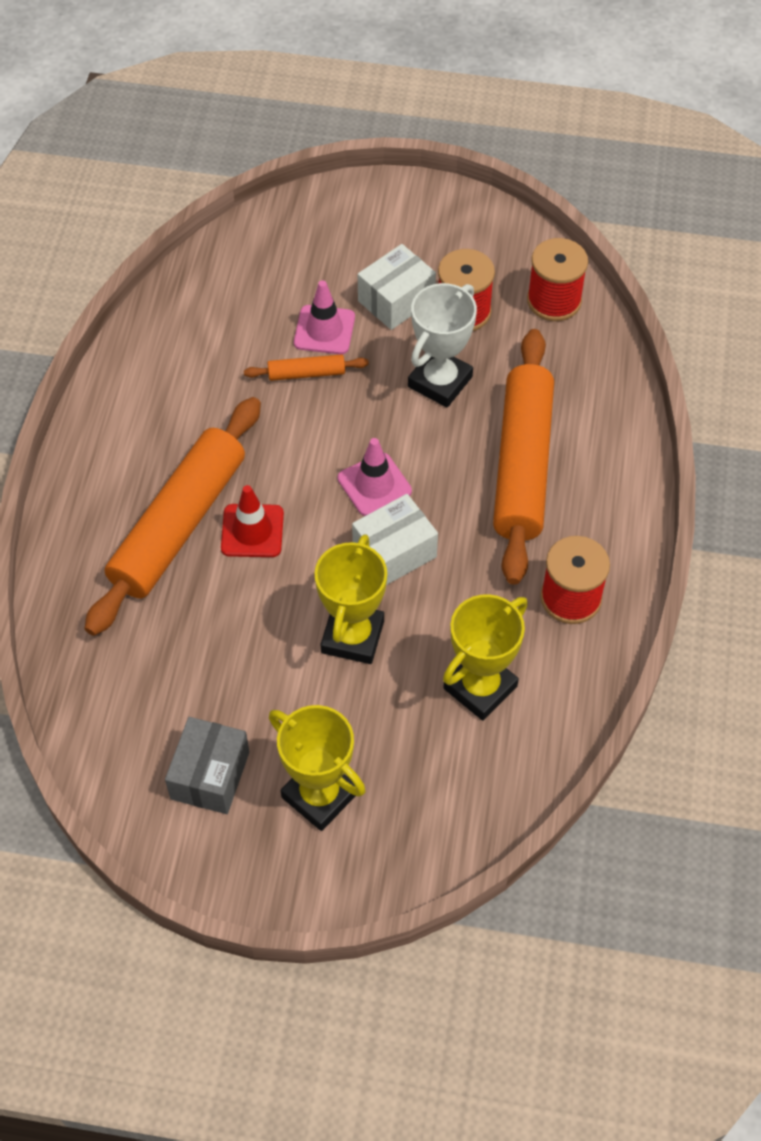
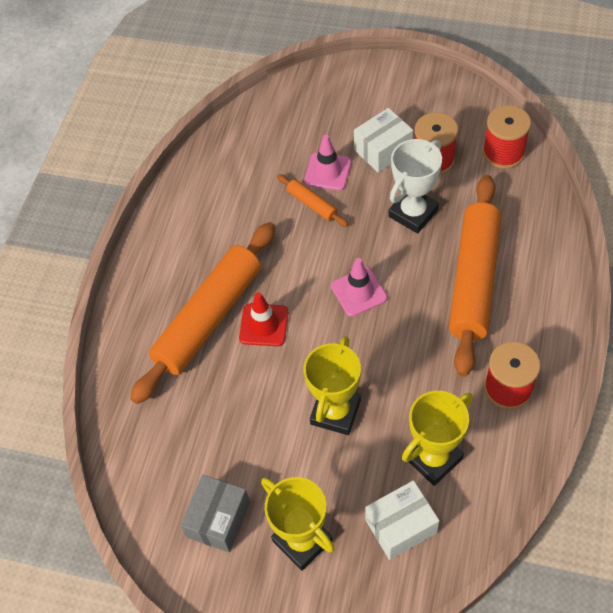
camera: 10 degrees right, 0 degrees up
orange rolling pin [244,354,369,381] -> orange rolling pin turned 45 degrees clockwise [277,174,348,227]
white box [352,494,438,585] -> white box moved to [365,480,439,560]

